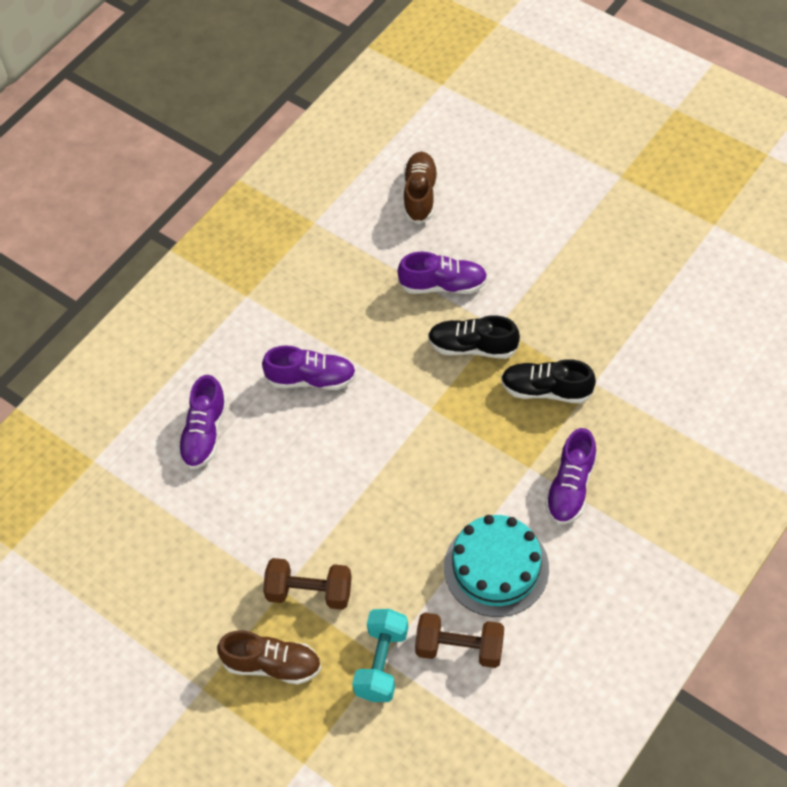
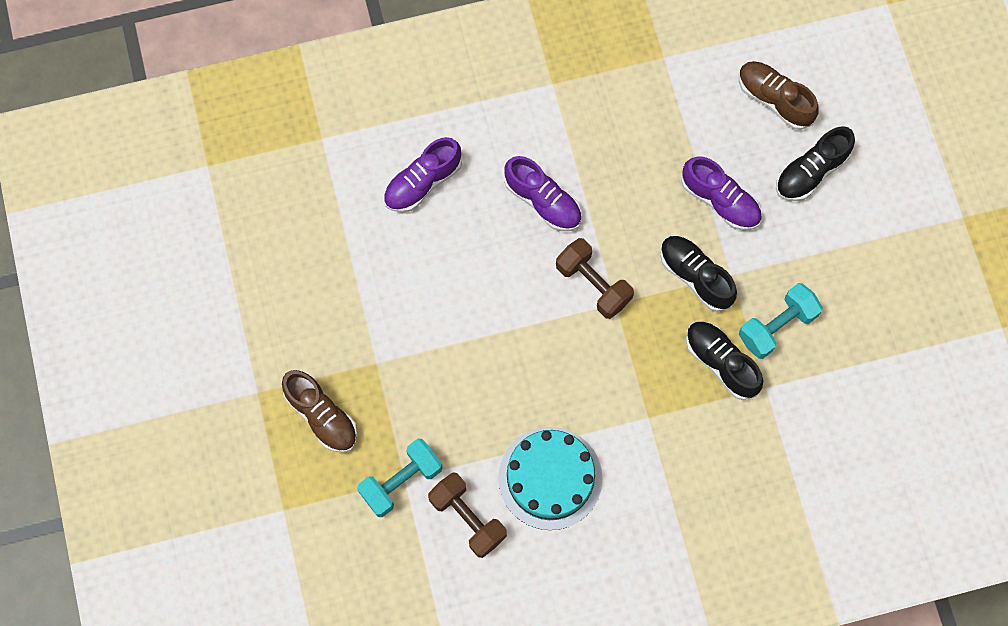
camera: 35 degrees right, 15 degrees up
brown dumbbell [263,558,352,610] -> brown dumbbell moved to [556,238,634,319]
brown shoe [404,152,438,224] -> brown shoe turned 90 degrees counterclockwise [739,61,819,130]
purple shoe [545,428,597,524] -> none
none -> turquoise dumbbell [739,283,823,359]
none -> black shoe [776,126,855,201]

